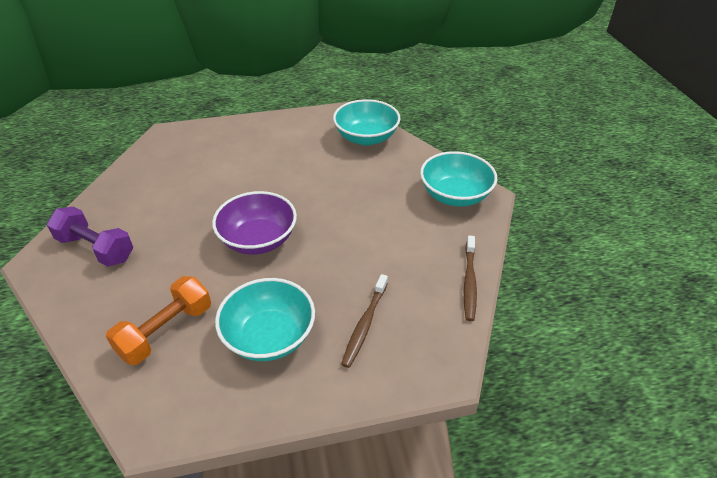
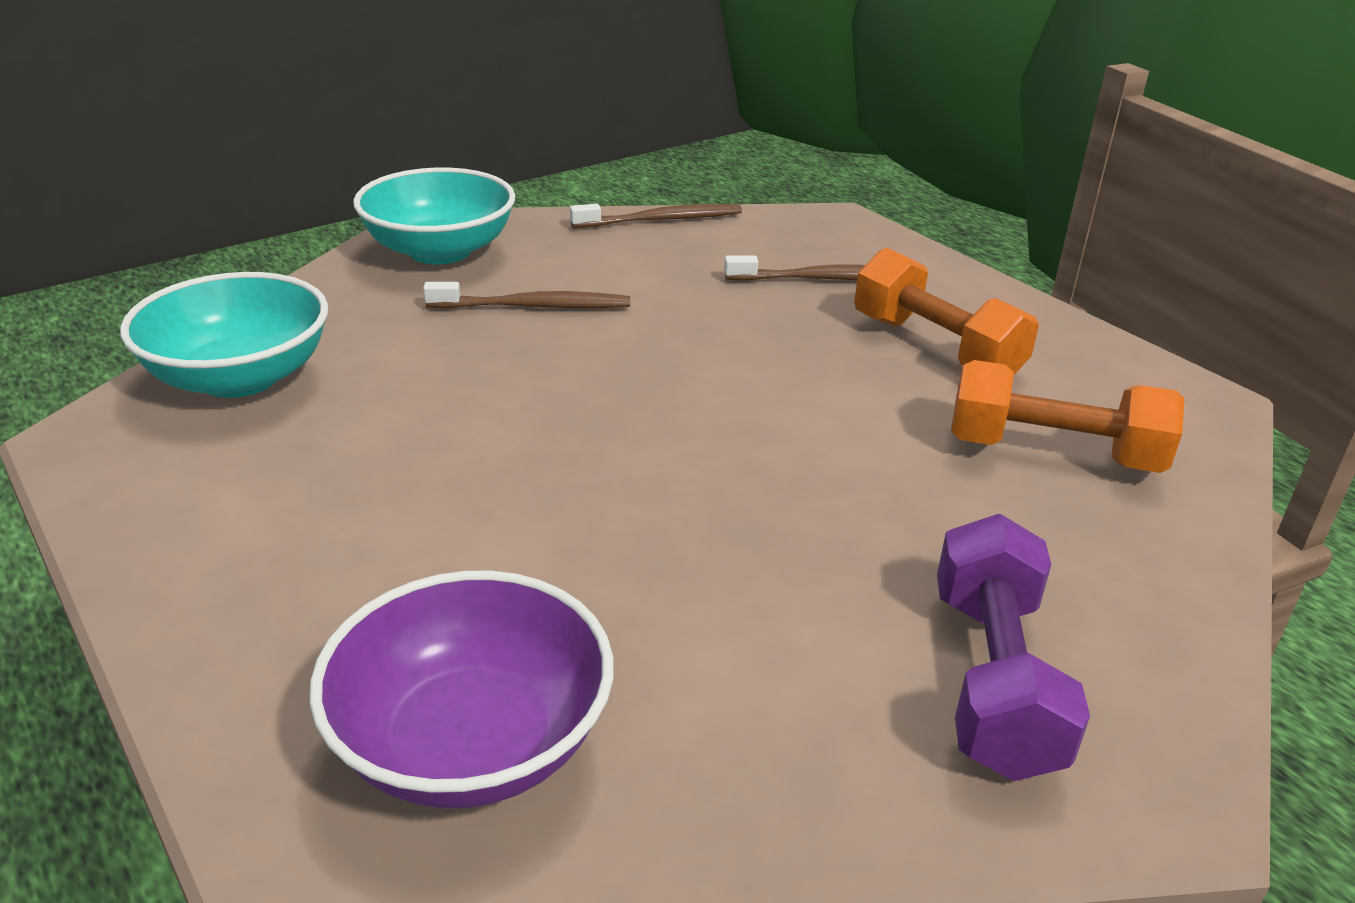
camera: 115 degrees left, 10 degrees down
purple bowl [212,191,297,255] -> purple bowl moved to [310,571,614,809]
turquoise bowl [215,278,315,361] -> orange dumbbell [854,248,1039,375]
none -> brown toothbrush [423,282,630,308]

